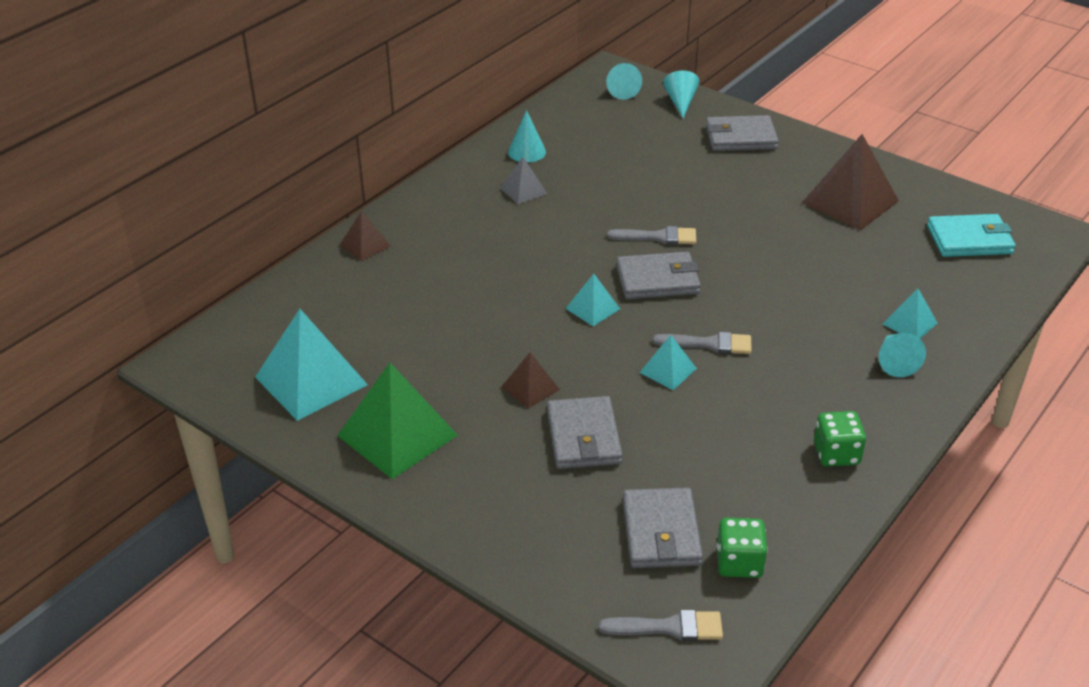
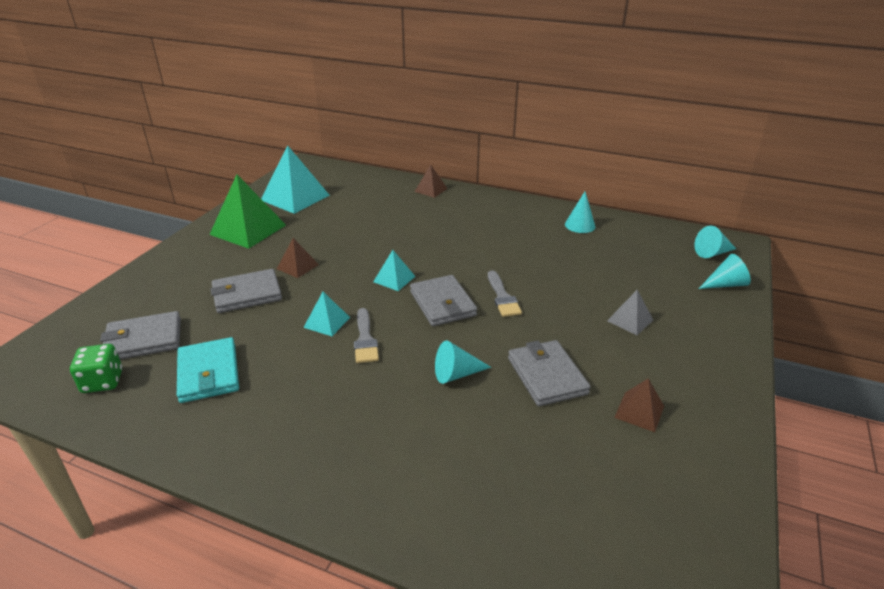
camera: 75 degrees right, 5 degrees down
grey pyramid [500,157,548,204] -> grey pyramid moved to [607,290,653,335]
grey brush [599,610,723,641] -> none
grey wallet [706,115,779,151] -> grey wallet moved to [508,340,591,406]
brown pyramid [802,134,899,231] -> brown pyramid [614,379,664,432], size x0.51
green dice [814,411,866,467] -> none
turquoise cone [879,333,926,377] -> turquoise cone moved to [435,340,491,384]
turquoise pyramid [882,288,938,339] -> none
turquoise wallet [927,214,1016,257] -> turquoise wallet moved to [177,337,239,403]

